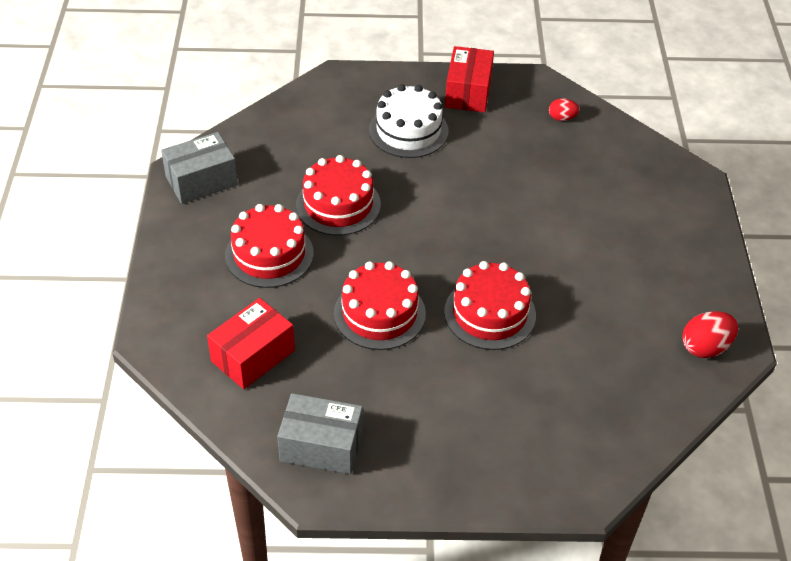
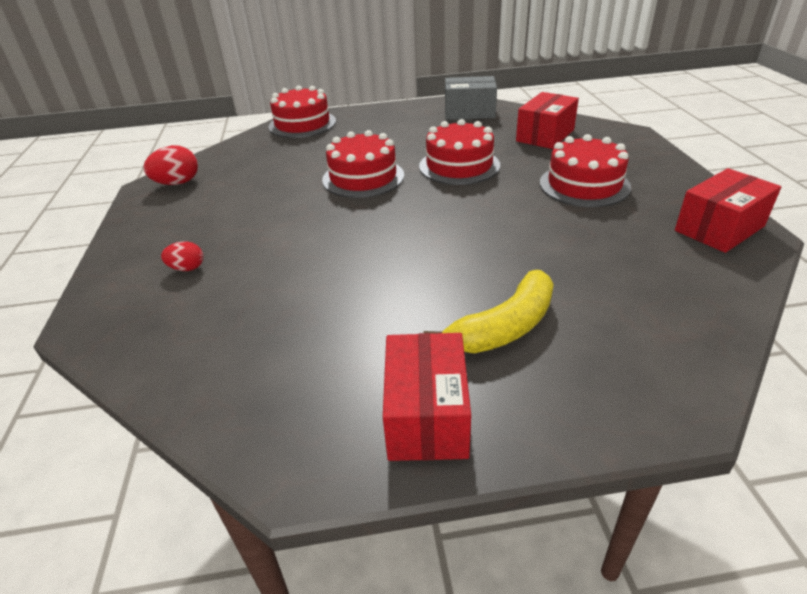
camera: 175 degrees right, 10 degrees down
grey box [161,132,238,204] -> red box [675,168,781,253]
red cake [296,155,381,236] -> red cake moved to [269,85,336,138]
white cake [369,84,449,158] -> yellow banana [423,270,554,353]
red egg [549,98,579,121] -> red egg moved to [161,241,203,271]

